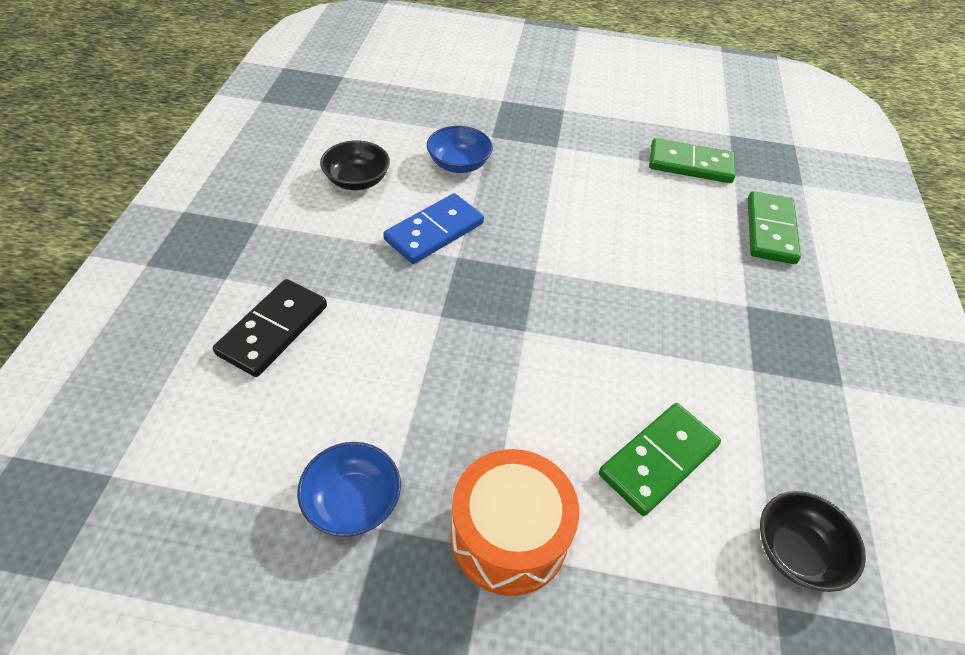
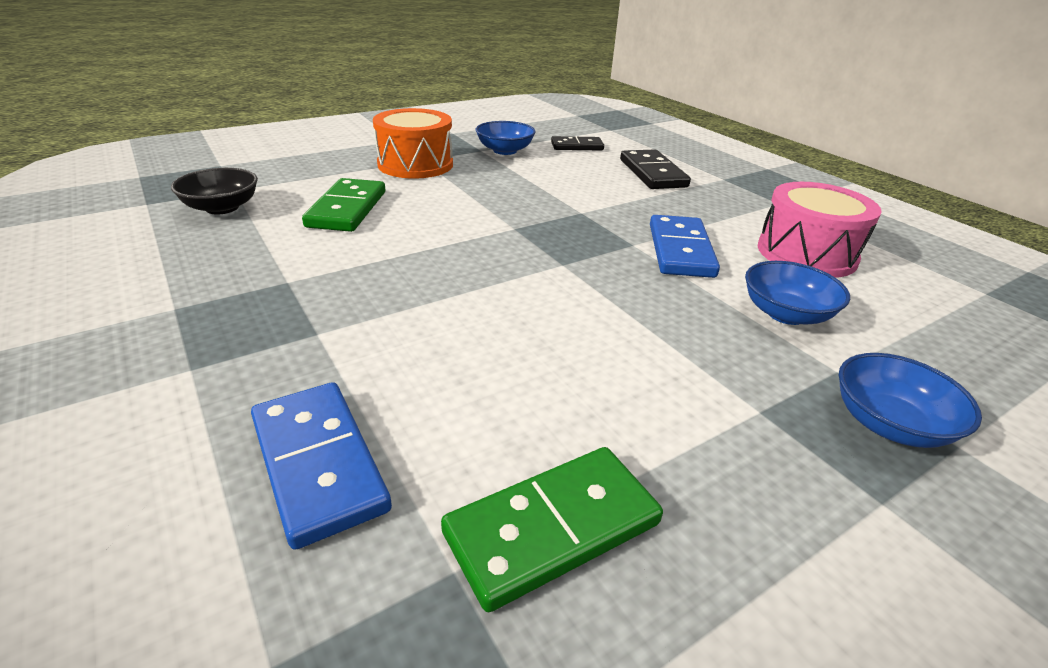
camera: 140 degrees right, 15 degrees down
black bowl [320,140,390,190] -> pink drum [758,182,882,278]
green domino [748,191,801,264] -> blue domino [251,382,392,550]
none -> black domino [551,136,604,150]
none -> blue bowl [839,353,982,448]

